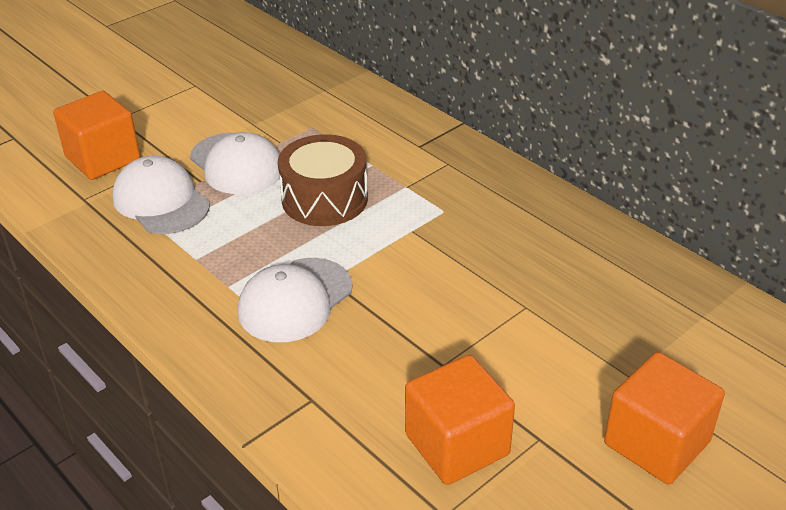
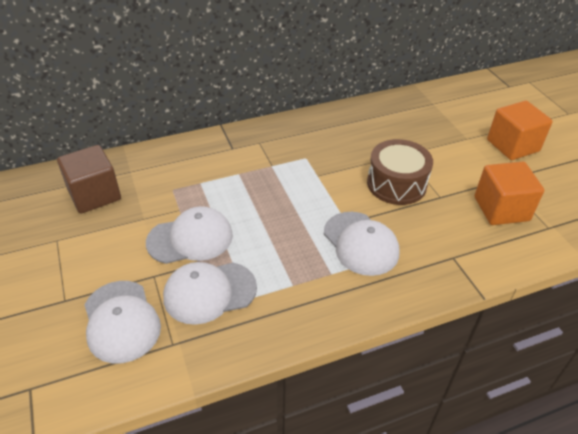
camera: 70 degrees left, 5 degrees up
orange cube [53,91,140,180] -> white cap [85,281,161,364]
brown drum [278,134,368,226] -> brown drum moved to [367,139,433,205]
none -> brown cube [57,145,121,213]

